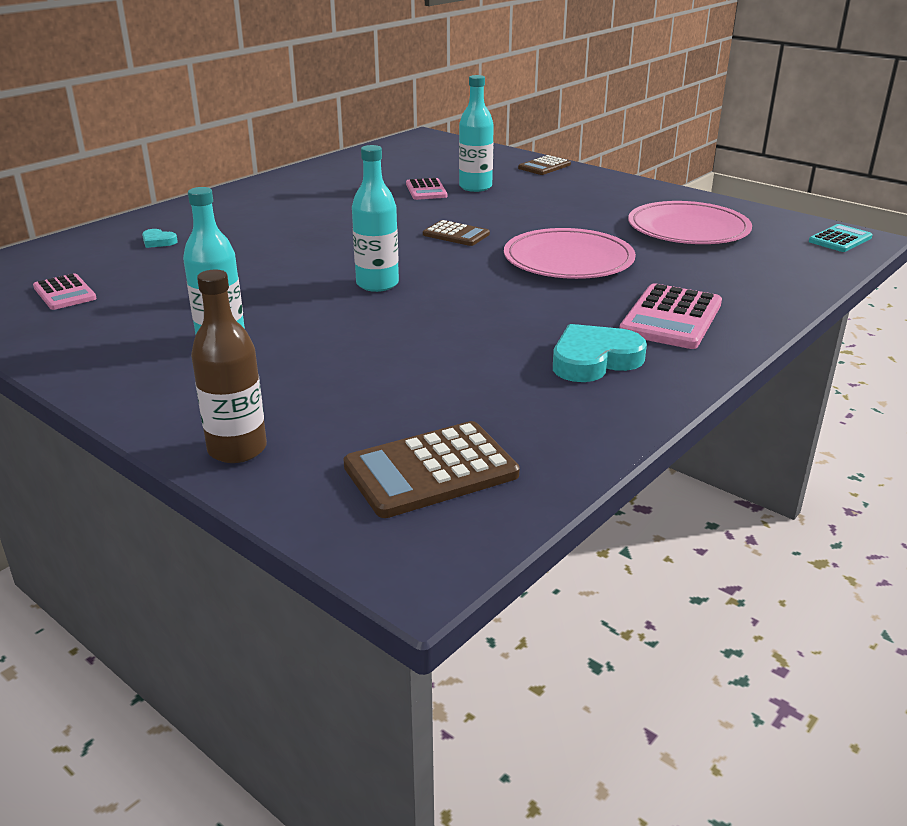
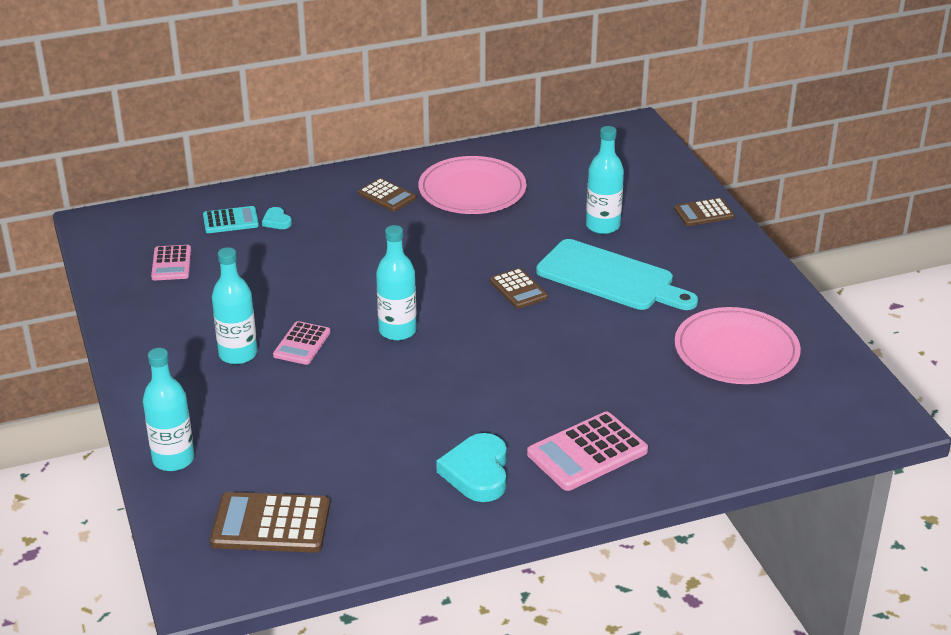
camera: 30 degrees right, 5 degrees up
brown bottle [191,270,267,463] -> turquoise bottle [143,348,194,471]
pink calculator [406,178,447,200] -> pink calculator moved to [273,321,331,365]
pink plate [504,228,636,279] -> pink plate moved to [418,156,527,214]
turquoise heart [553,324,647,382] -> turquoise heart turned 90 degrees counterclockwise [436,433,507,502]
turquoise calculator [809,224,873,252] -> turquoise calculator moved to [203,206,259,233]
none -> brown calculator [358,178,416,212]
none -> turquoise cutting board [536,239,698,310]

